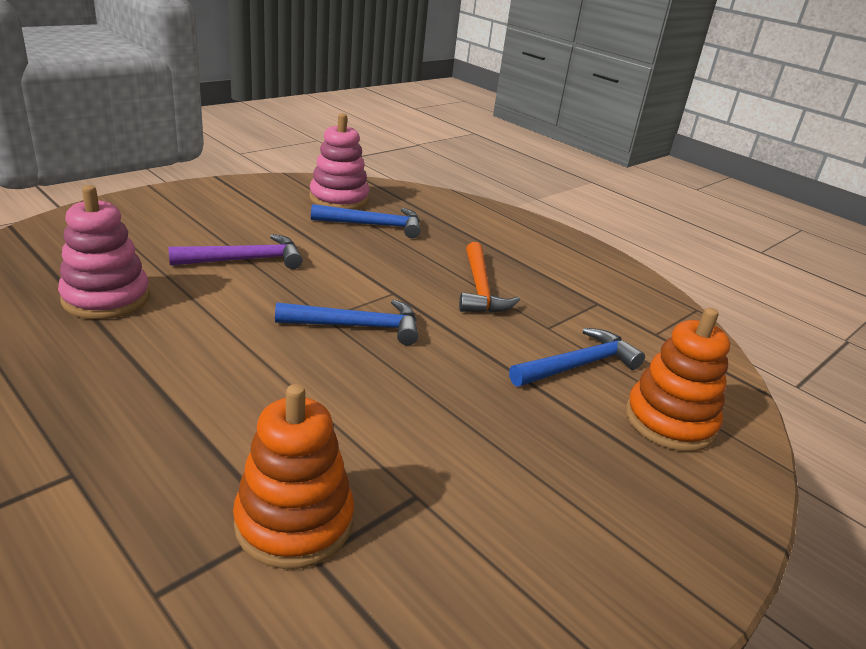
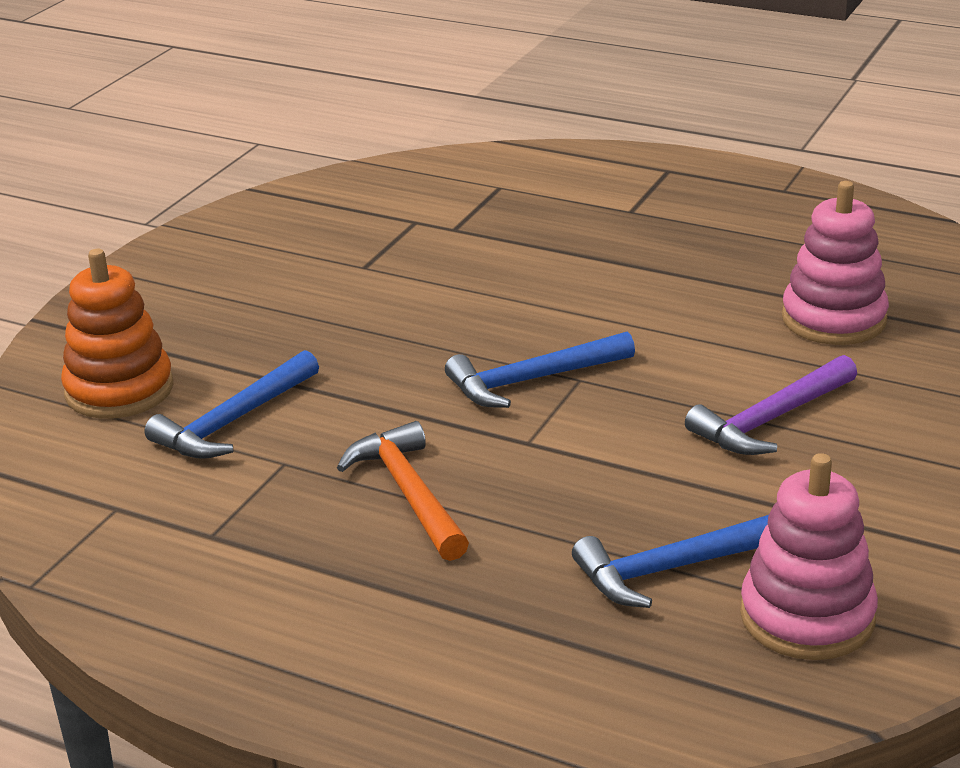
camera: 165 degrees right, 0 degrees up
orange stacking toy [233,384,354,569] -> none

